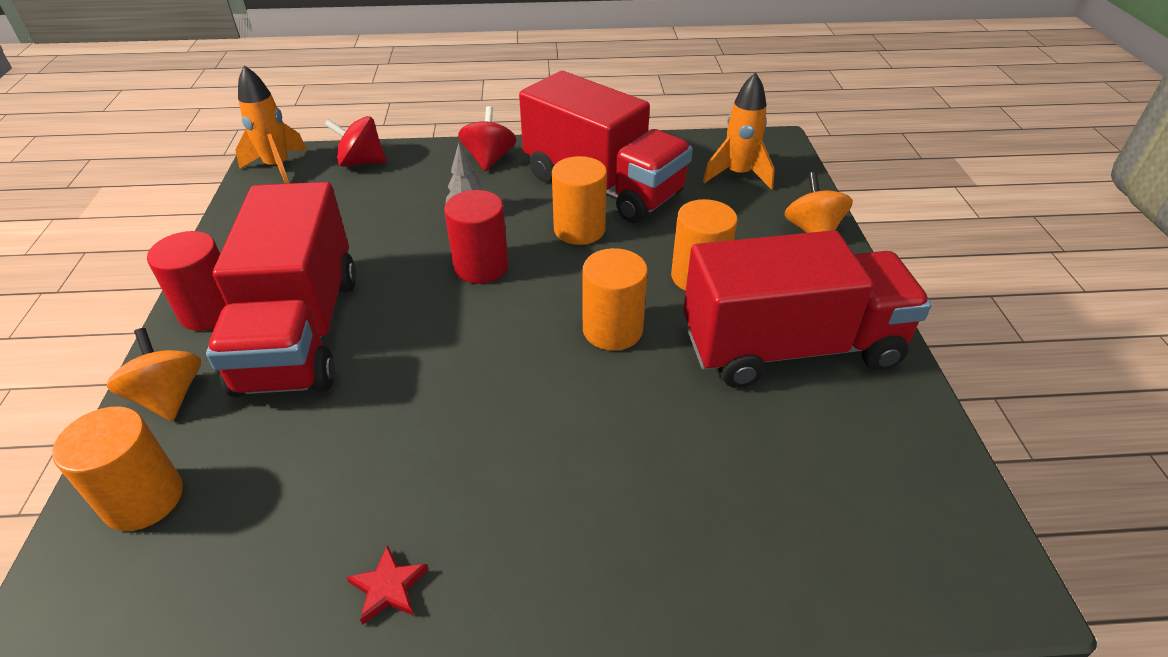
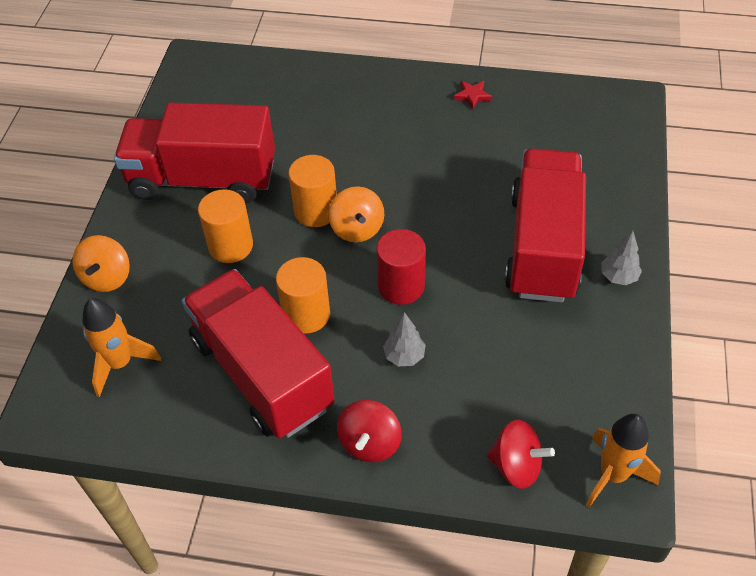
camera: 165 degrees left, 10 degrees up
orange cylinder [52,406,183,531] -> none
orange spinning top [107,328,201,421] -> orange spinning top moved to [329,186,384,242]
red cylinder [147,231,226,331] -> grey tree [601,230,642,285]

